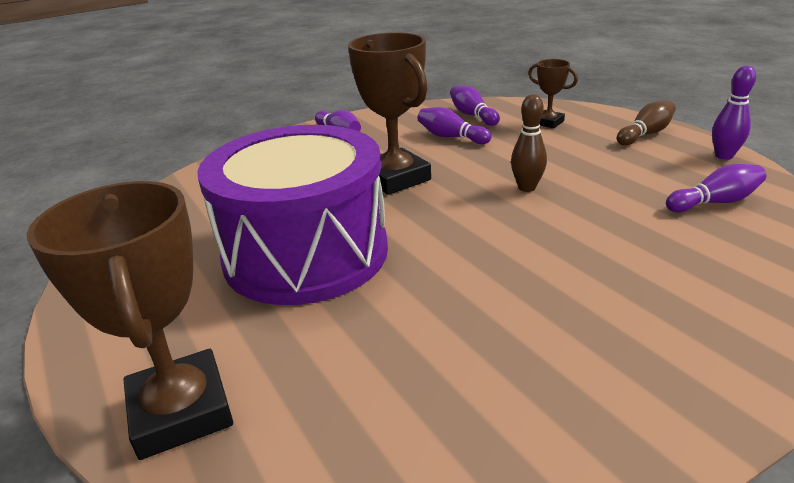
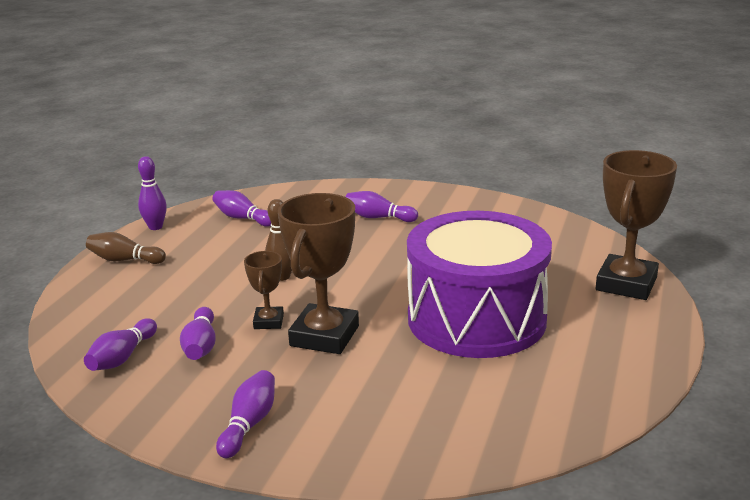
camera: 130 degrees left, 5 degrees down
brown trophy [528,59,578,128] -> brown trophy moved to [244,251,284,329]
none -> purple bowling pin [345,191,418,222]

